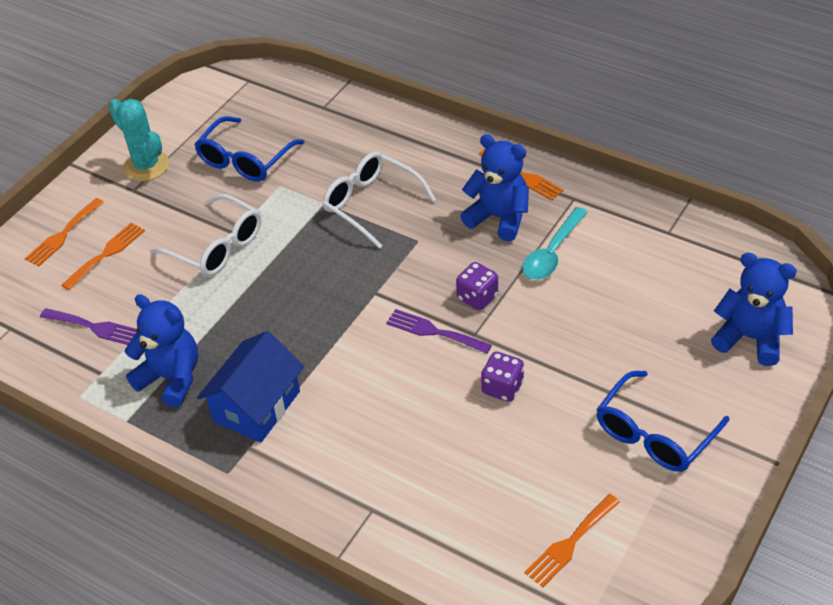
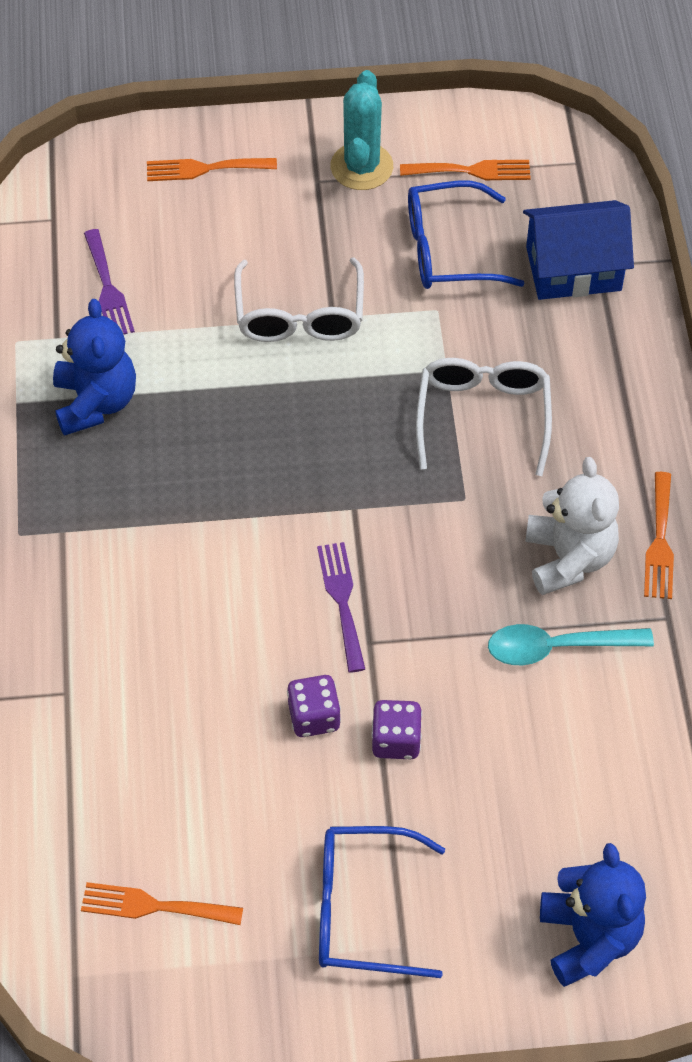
camera: 50 degrees right, 10 degrees up
orange fork [62,222,145,290] -> orange fork moved to [400,160,531,180]
blue house [197,331,304,443] -> blue house moved to [523,200,634,300]
purple dice [456,262,498,310] -> purple dice moved to [371,700,422,759]
blue teddy bear [461,134,529,241] -> white teddy bear [525,457,619,595]

